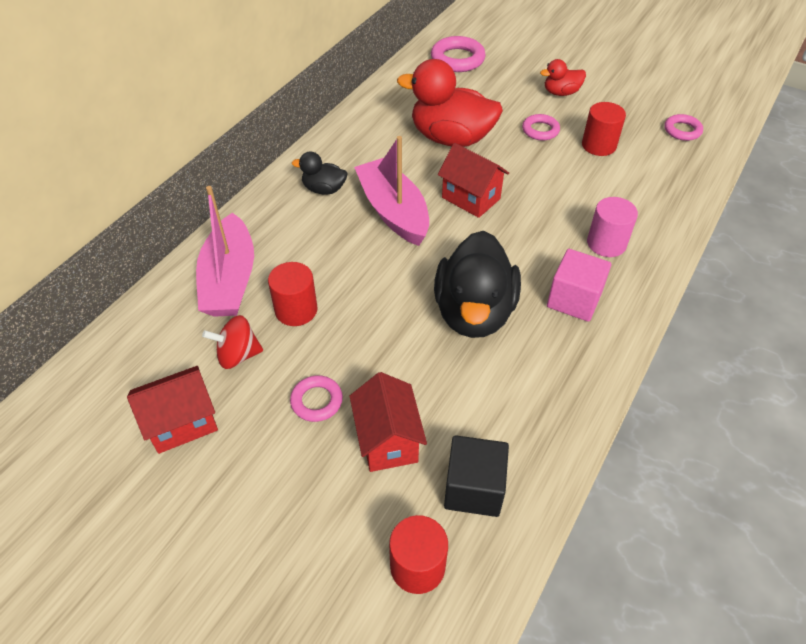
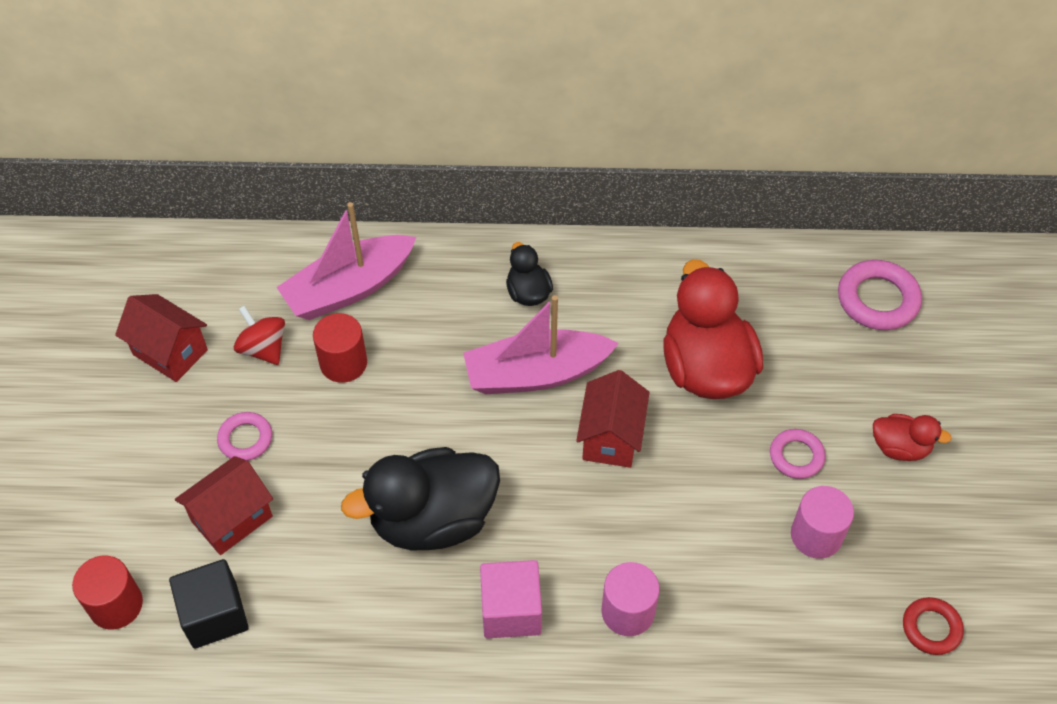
camera: 60 degrees right, 5 degrees up
pink boat [354,136,429,246] -> pink boat turned 135 degrees counterclockwise [463,295,619,394]
red duck [540,59,586,96] -> red duck turned 150 degrees clockwise [873,414,952,461]
red cylinder [582,102,626,156] -> pink cylinder [791,486,854,559]
pink ring [664,114,703,141] -> red ring [903,597,964,655]

